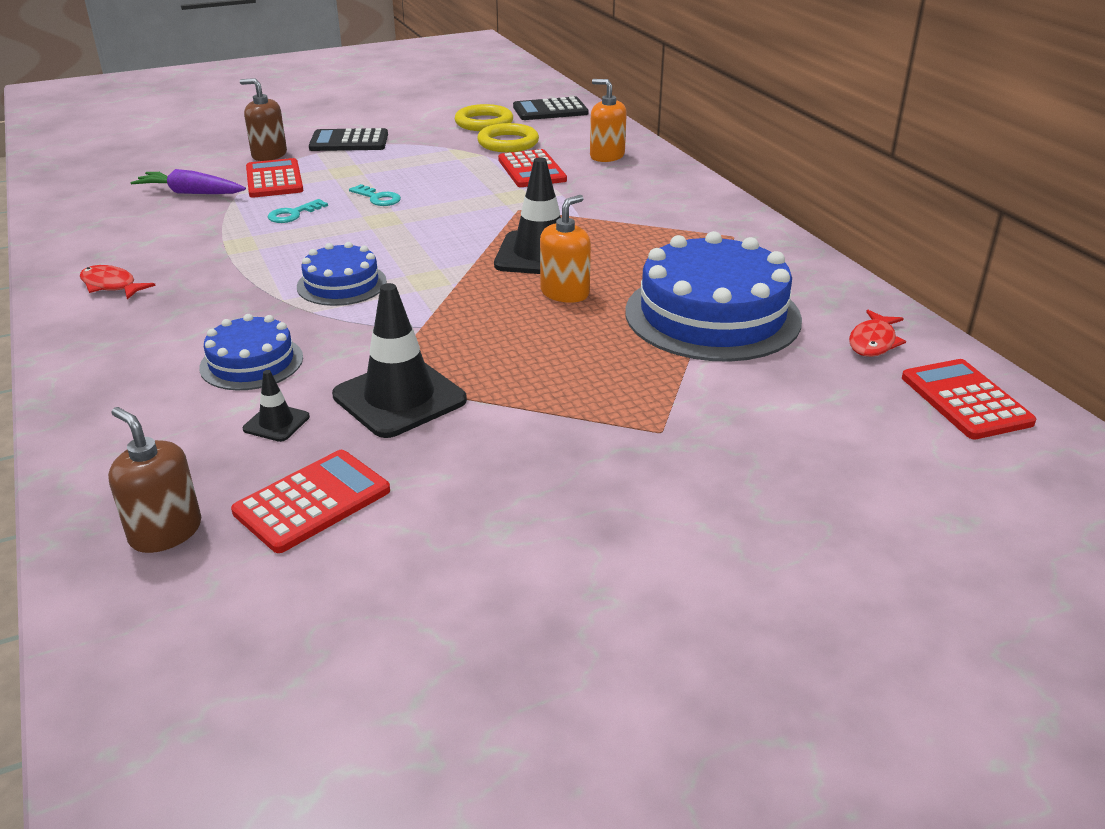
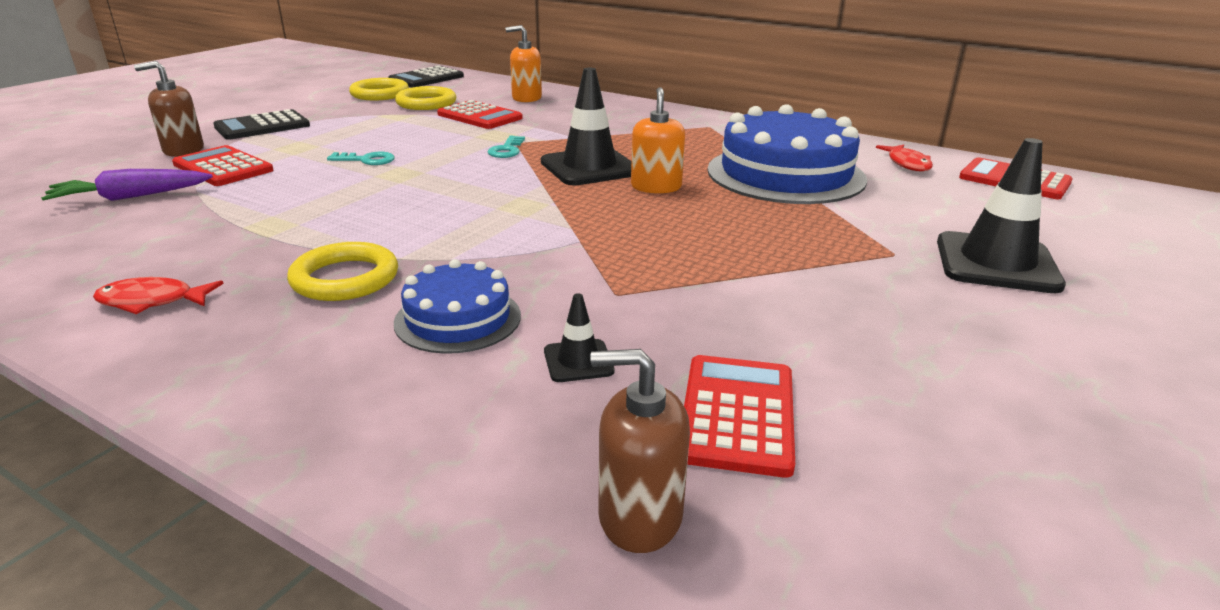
camera: 35 degrees left, 5 degrees down
turquoise key [268,199,328,223] -> turquoise key moved to [487,136,525,158]
blue cake [297,242,387,306] -> none
black traffic cone [332,283,467,438] -> black traffic cone moved to [937,138,1066,293]
none -> yellow ring [287,242,398,301]

